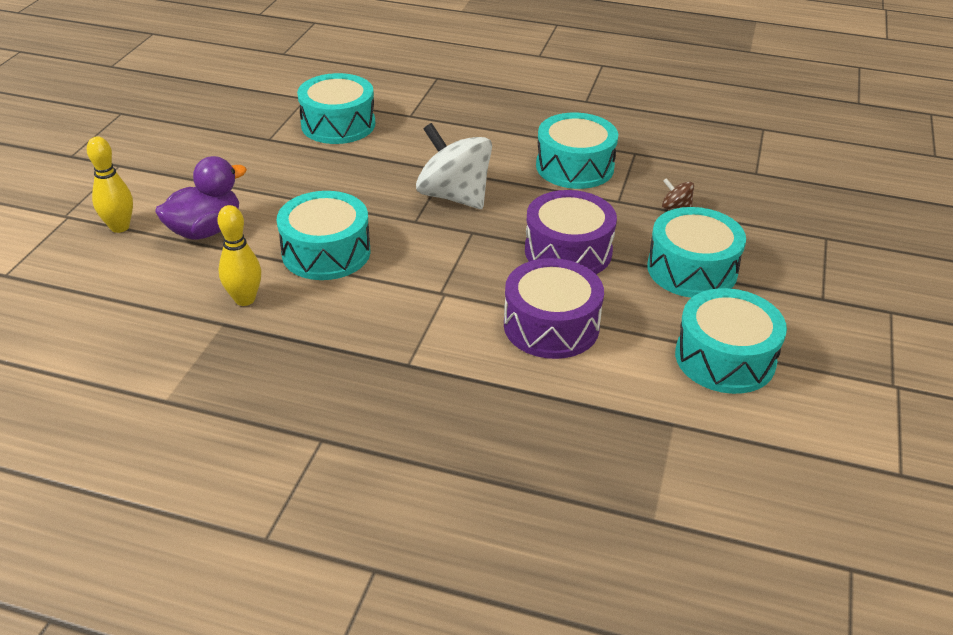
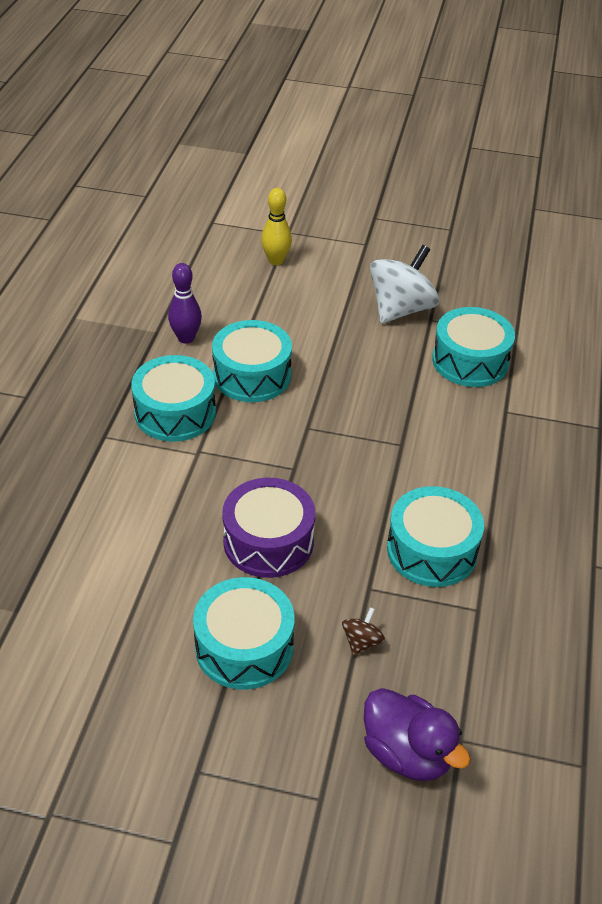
camera: 85 degrees right, 5 degrees up
purple duck [155,156,247,239] -> purple duck moved to [364,688,471,781]
yellow bowling pin [217,205,261,306] -> purple bowling pin [168,263,202,344]
white spinning top [416,123,492,209] -> white spinning top moved to [370,245,439,324]
purple drum [504,258,604,359] -> none
turquoise drum [675,288,787,394] -> turquoise drum moved to [131,355,216,442]

